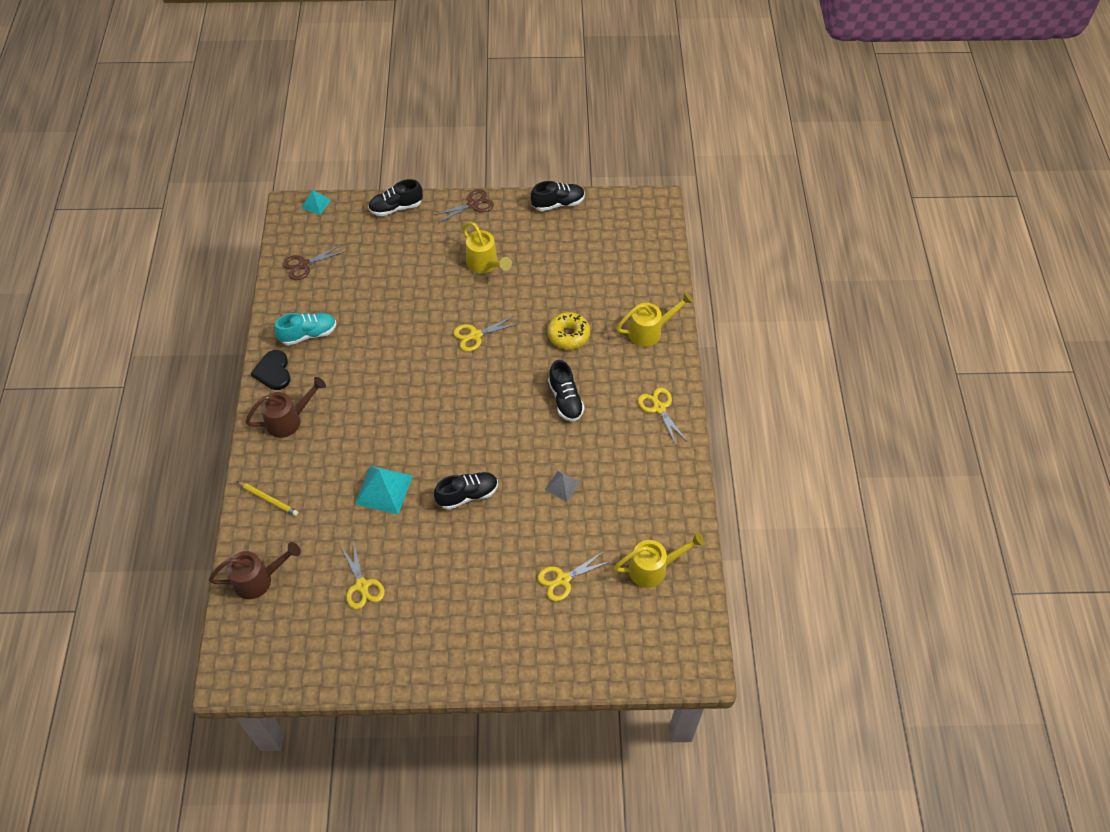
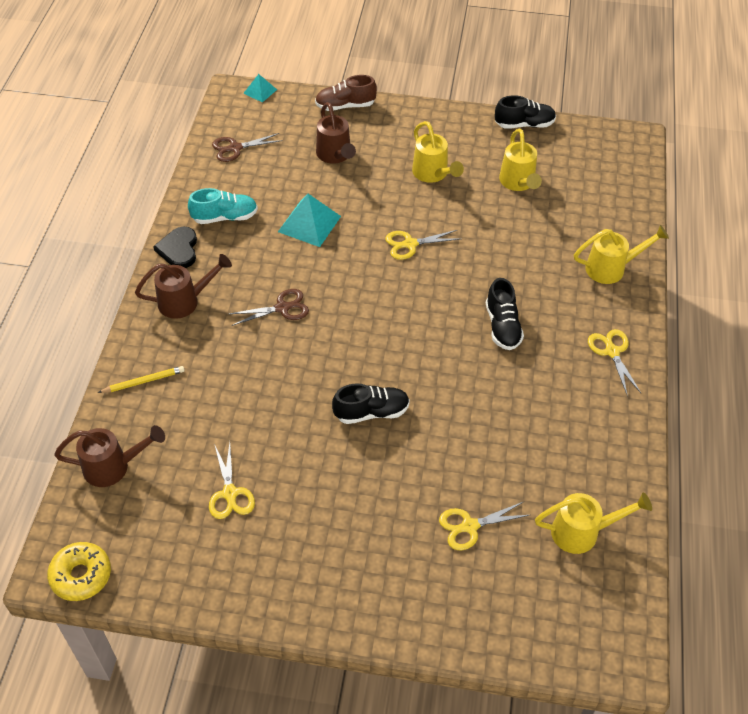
camera: 10 degrees right, 5 degrees down
yellow pencil [236,481,298,516] -> yellow pencil turned 60 degrees counterclockwise [98,366,185,393]
turquoise pyramid [355,466,413,515] -> turquoise pyramid moved to [278,194,341,247]
black shoe [368,179,423,216] -> brown shoe [315,75,377,111]
brown scissors [433,189,494,223] -> brown scissors moved to [229,289,309,326]
grey pyramid [545,471,580,502] -> none
yellow donut [547,312,590,349] -> yellow donut moved to [47,542,111,601]
none -> brown watering can [316,102,356,164]
none -> yellow watering can [499,129,542,191]

